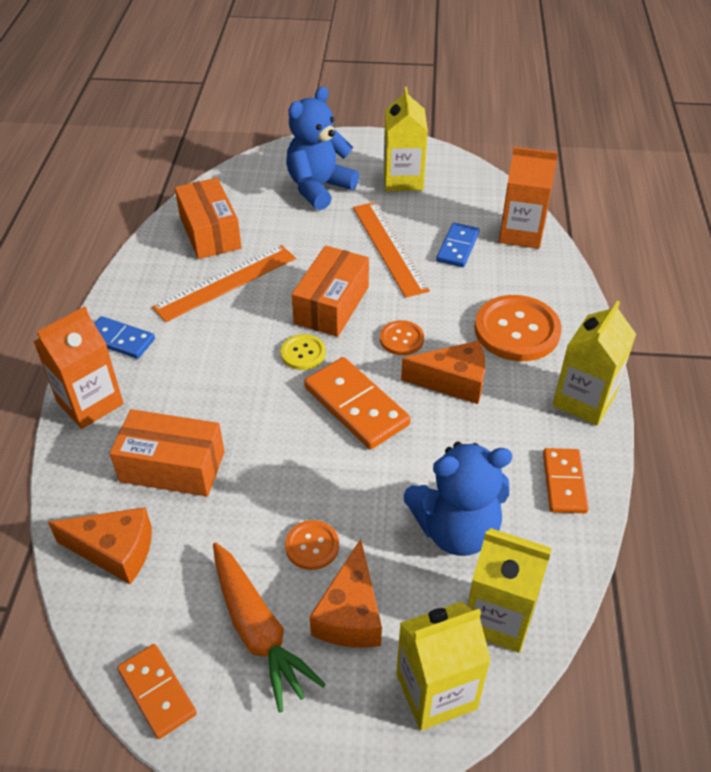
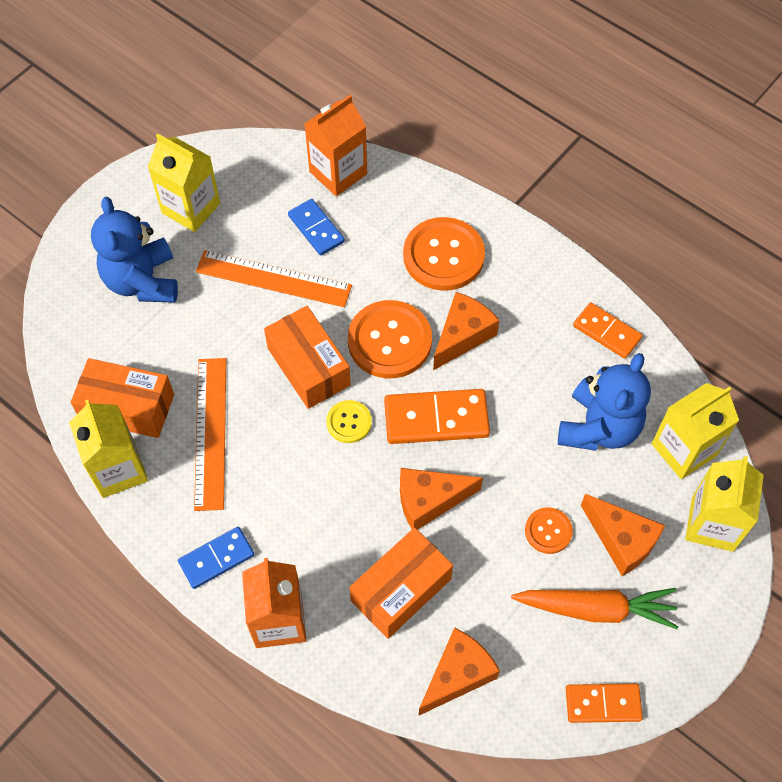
camera: 55 degrees left, 15 degrees up
orange button [380,320,424,355] -> orange button [348,300,432,378], size x1.93
yellow carton [553,301,636,426] -> yellow carton moved to [69,400,148,498]
none -> orange cheese [400,468,483,530]

